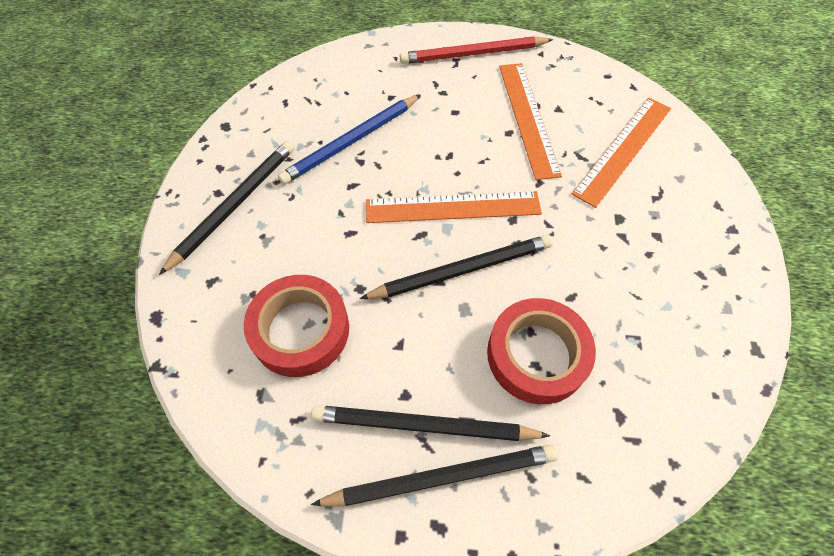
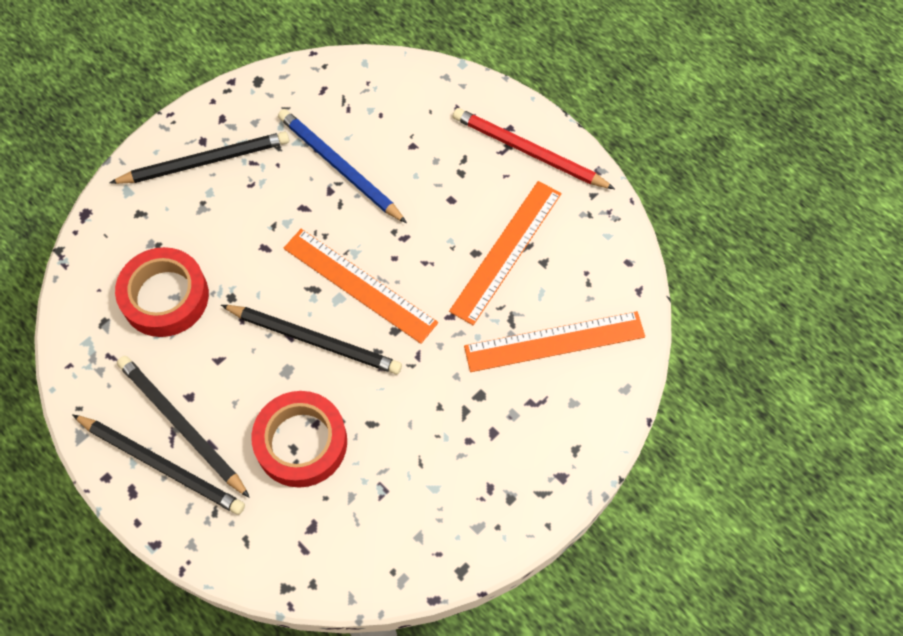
camera: 40 degrees right, 5 degrees up
blue pencil [278,95,421,185] -> blue pencil turned 45 degrees clockwise [278,109,407,223]

